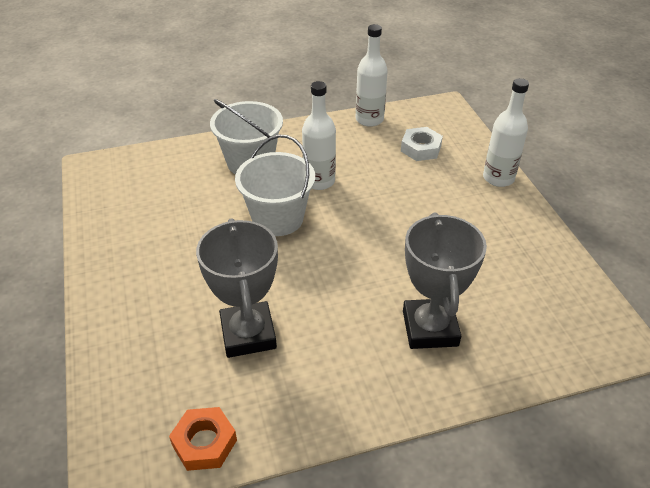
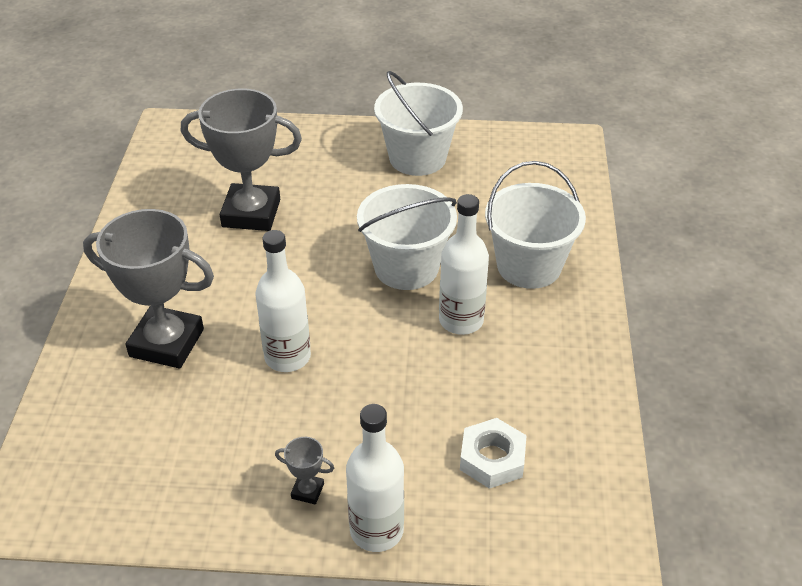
camera: 110 degrees right, 0 degrees up
orange nut [169,407,237,471] -> none
white bottle [356,24,388,127] -> white bottle moved to [255,230,311,372]
none -> grey trophy [275,437,334,505]
none -> white bucket [374,71,463,176]

